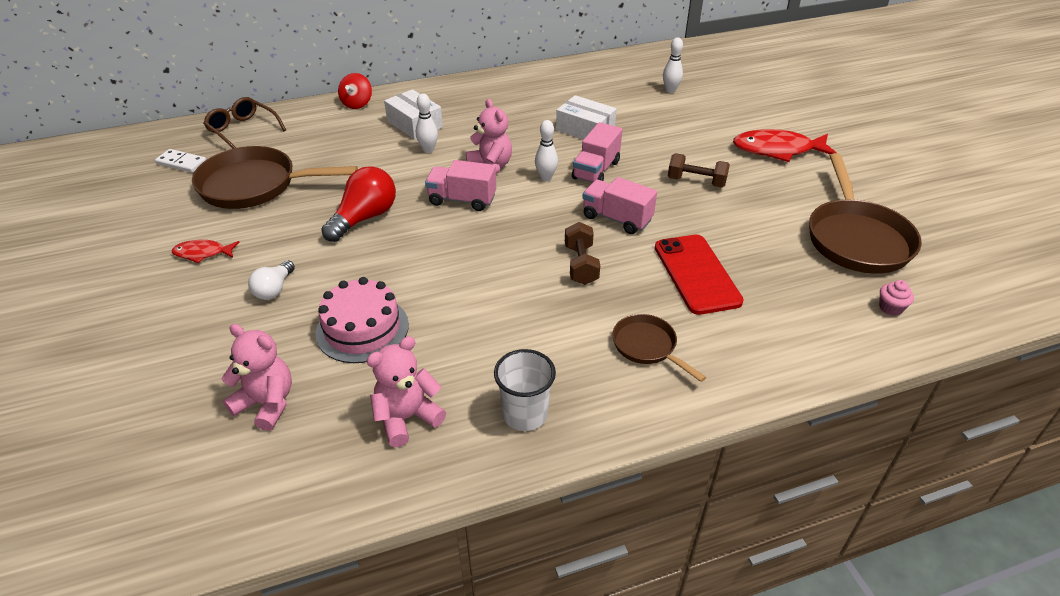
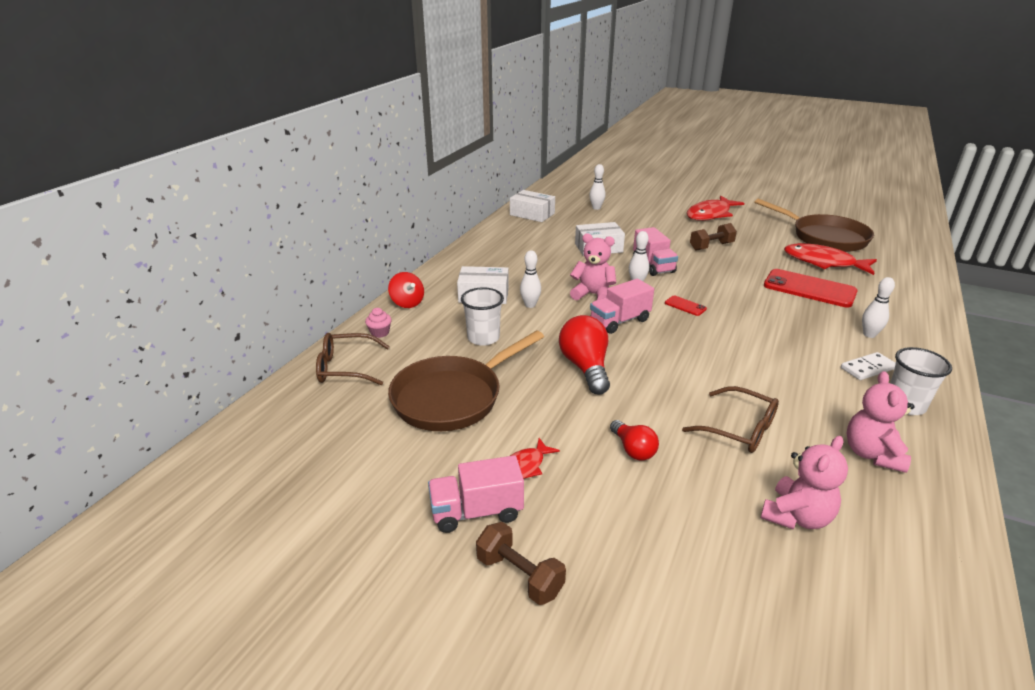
camera: 45 degrees left, 10 degrees down
white domino [155,149,206,173] -> white domino moved to [841,352,896,380]
pink teddy bear [221,324,292,431] -> pink teddy bear turned 150 degrees clockwise [761,436,848,530]
white light bulb [248,260,295,300] -> red light bulb [610,420,659,461]
pink cake [315,277,409,363] -> brown glasses [682,386,779,453]
brown dumbbell [565,222,600,285] -> brown dumbbell moved to [476,522,566,605]
pink truck [582,177,657,234] -> pink truck moved to [428,455,524,533]
brown pan [612,314,706,382] -> white bowling pin [862,277,895,338]
pink cupcake [879,280,914,316] -> pink cupcake moved to [365,308,392,338]
none -> white cup [461,287,504,346]
none -> white box [510,190,555,222]
none -> red phone [665,296,707,316]
none -> red fish [784,243,877,275]

